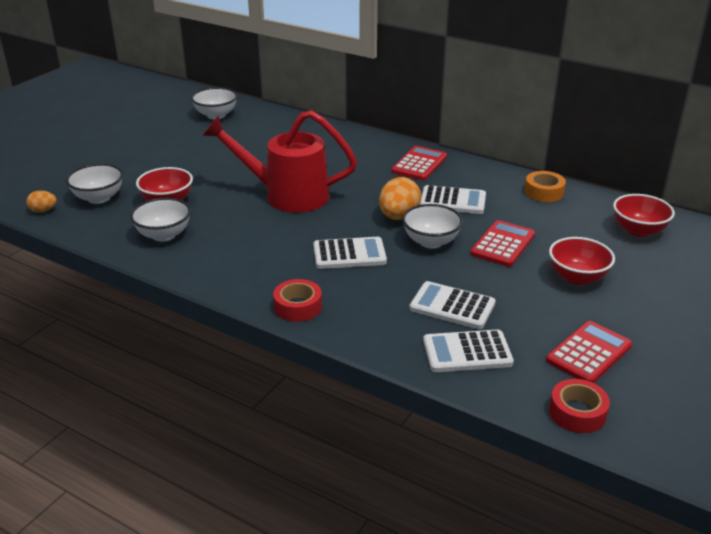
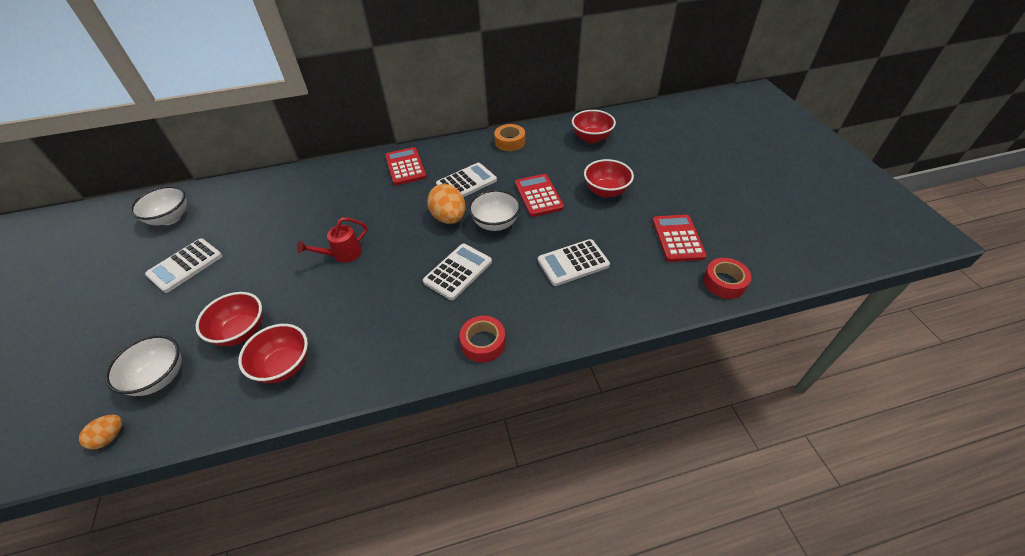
camera: 45 degrees left, 15 degrees up
white bowl [130,198,191,242] -> red bowl [238,324,308,383]
red watering can [202,110,357,213] -> red watering can [297,218,367,263], size x0.47
white calculator [423,329,514,372] -> white calculator moved to [145,239,223,293]

